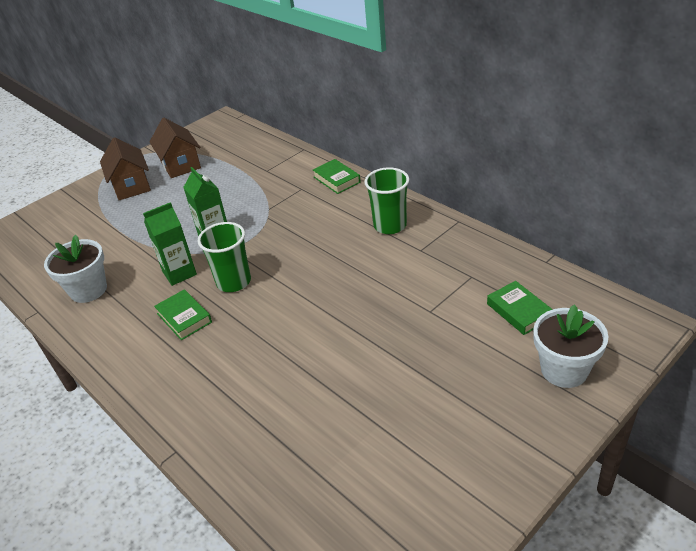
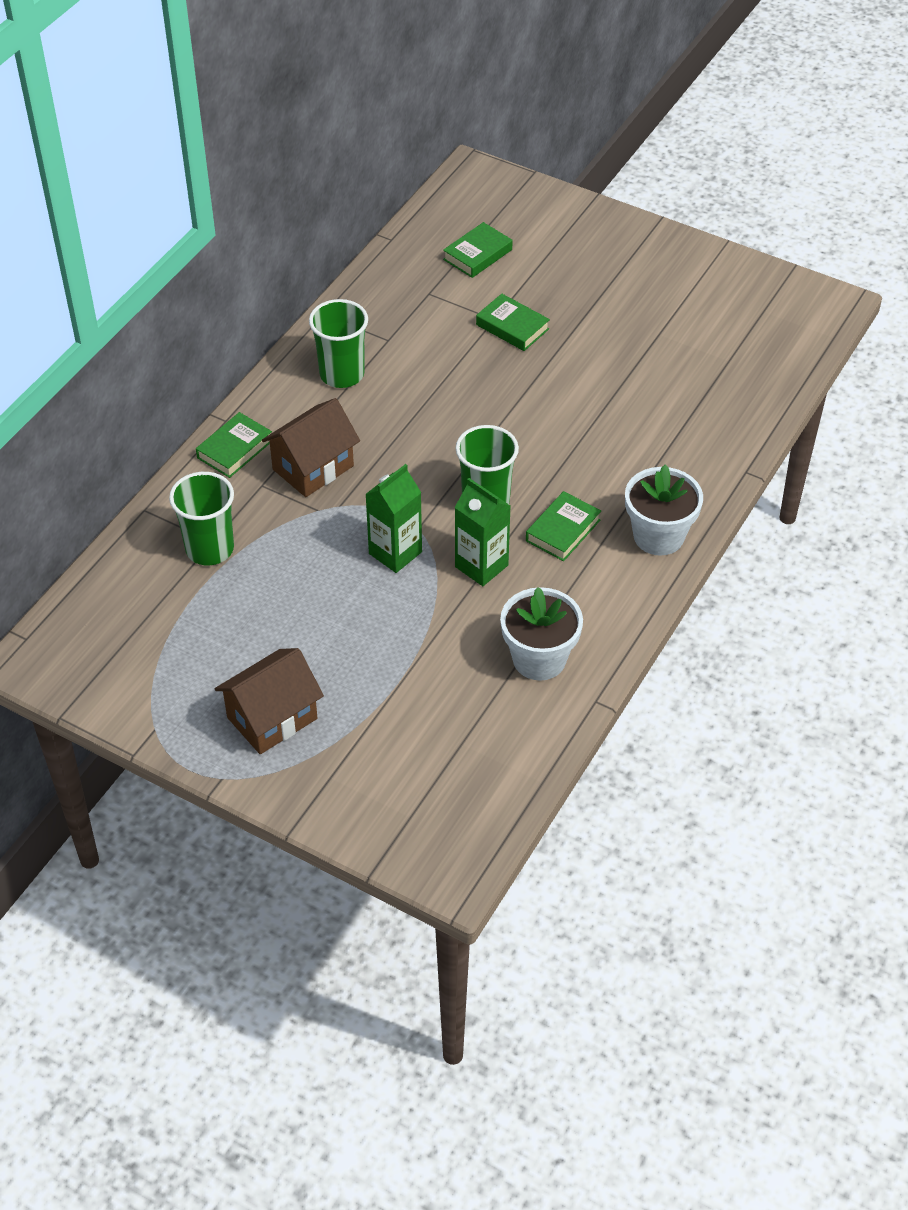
camera: 110 degrees left, 10 degrees up
brown house [150,118,201,178] -> brown house moved to [262,398,360,497]
white flower pot [533,305,608,388] -> white flower pot moved to [625,465,703,556]
none -> green cup [169,472,234,565]
none -> green book [476,294,550,351]

